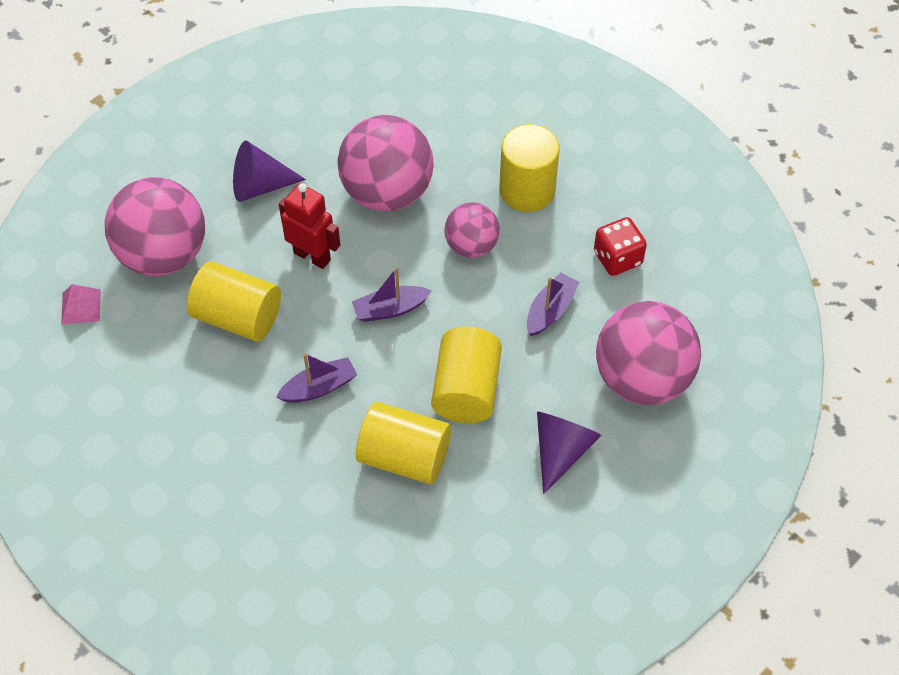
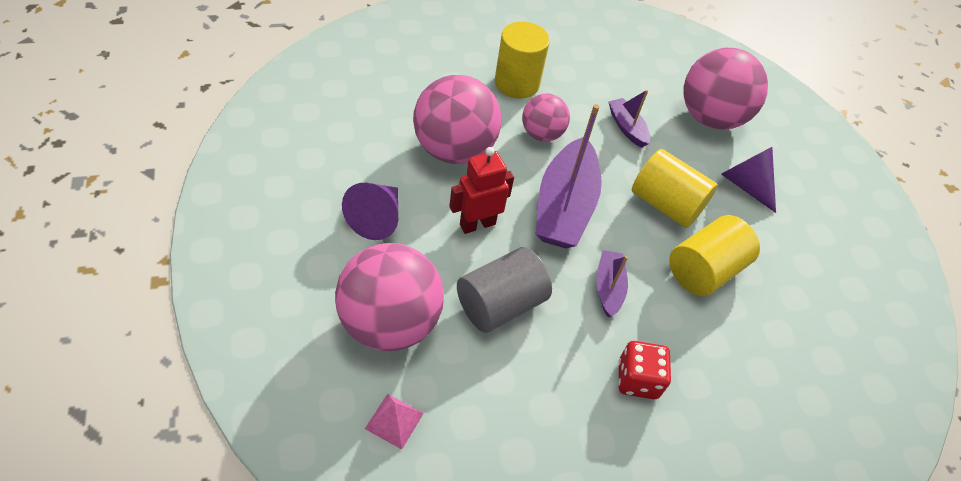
camera: 65 degrees left, 5 degrees down
yellow cylinder [187,262,281,342] -> grey cylinder [457,247,552,333]
purple boat [352,267,432,322] -> purple boat [536,104,602,248], size x1.99
red dice [594,217,647,276] -> red dice moved to [618,341,671,399]

